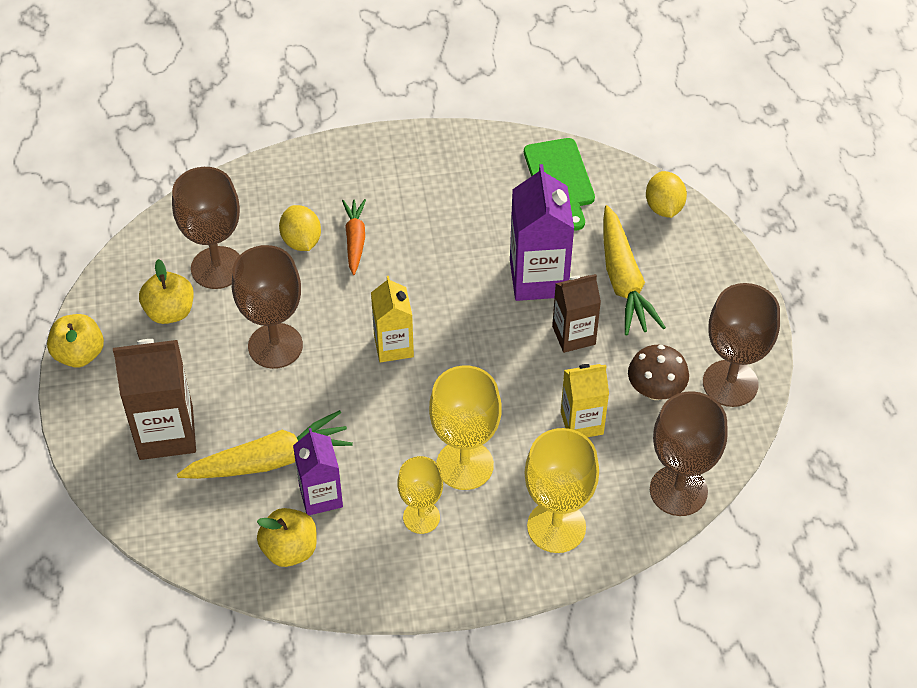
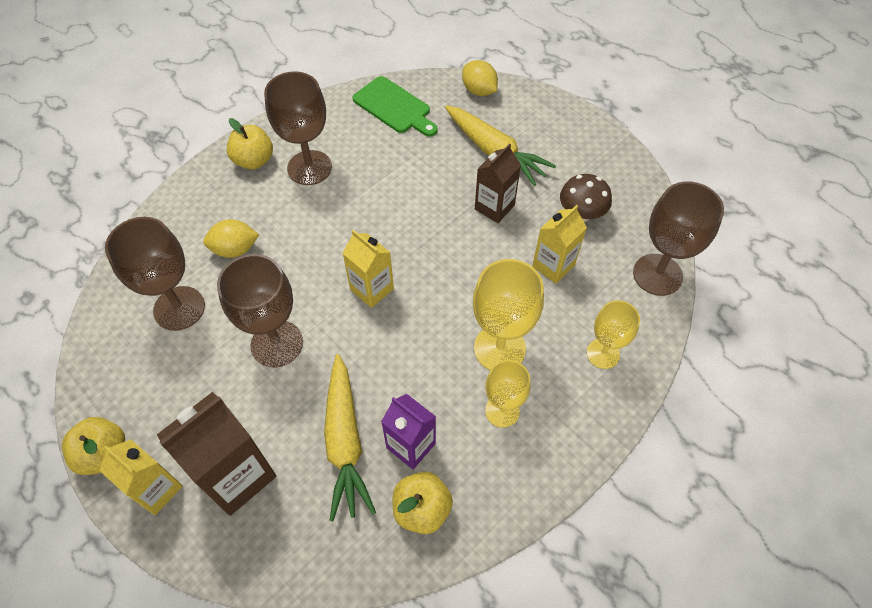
camera: 35 degrees left, 5 degrees up
yellow apple [139,259,194,324] -> yellow apple moved to [227,118,273,170]
yellow carrot [177,410,353,479] -> yellow carrot turned 135 degrees clockwise [324,354,376,521]
yellow lemon [279,205,321,251] -> yellow lemon turned 45 degrees counterclockwise [203,219,259,258]
orange carrot [342,199,366,275] -> none
purple carton [510,164,574,301] -> none
yellow goblet [525,428,599,553] -> yellow goblet [587,300,640,369], size x0.63
brown goblet [703,283,780,407] -> brown goblet moved to [264,71,332,185]
none -> yellow carton [99,439,183,515]

